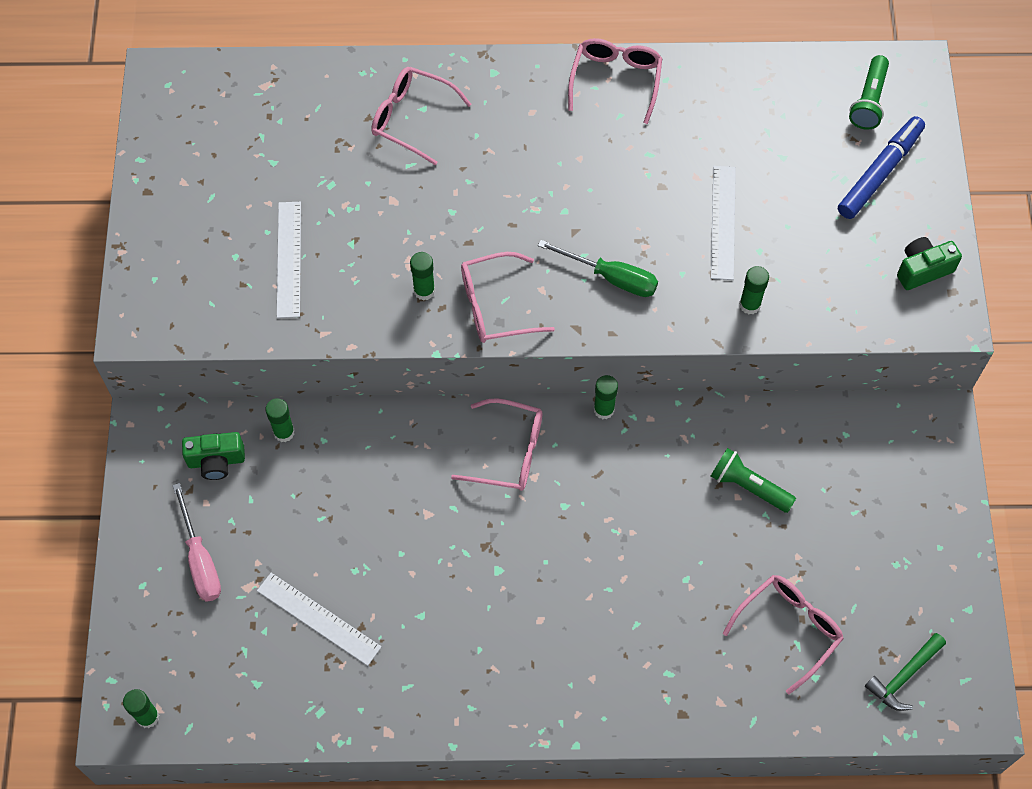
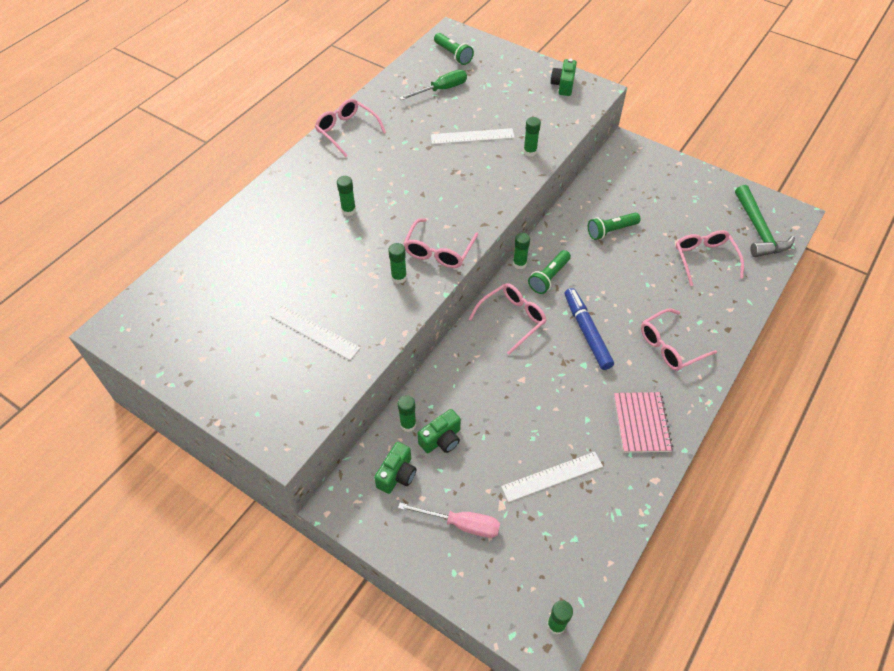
camera: 55 degrees left, 10 degrees down
pink glasses [371,67,472,165] -> pink glasses moved to [641,308,717,371]
green screwdriver [538,240,658,297] -> green screwdriver moved to [399,70,467,100]
white ruler [711,166,736,280] -> white ruler turned 45 degrees counterclockwise [431,128,515,144]
blue marker [838,116,925,219] -> blue marker moved to [565,288,614,370]
green hammer [865,633,946,711] -> green hammer [735,185,795,257], size x1.61
none -> green glue stick [337,176,356,216]
none -> green camera [418,409,461,453]
none -> green flashlight [528,250,571,294]
none -> pink notebook [614,392,673,453]

